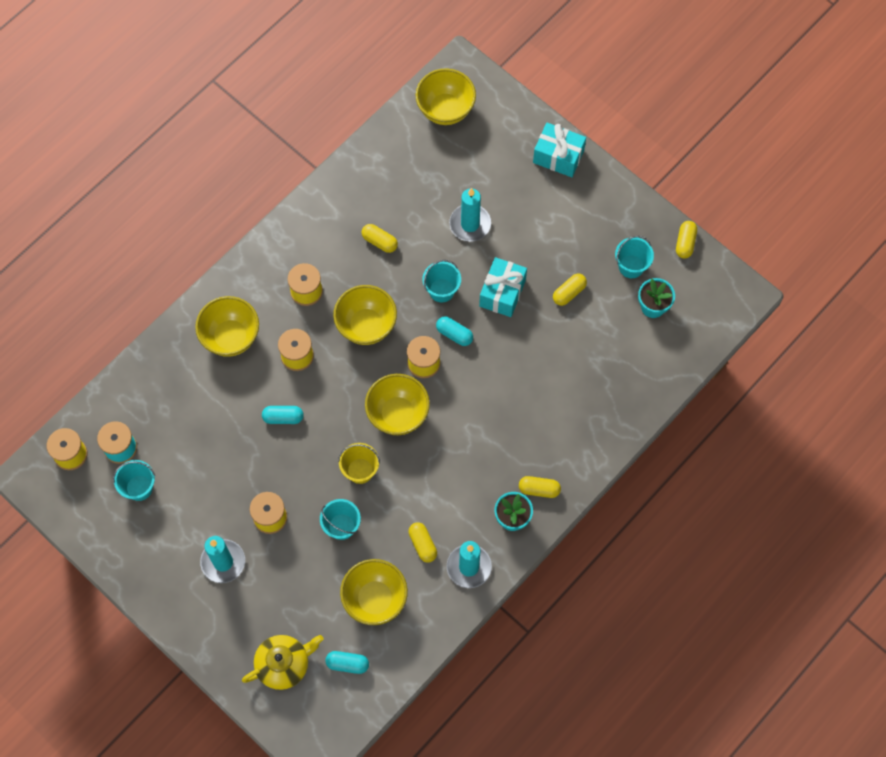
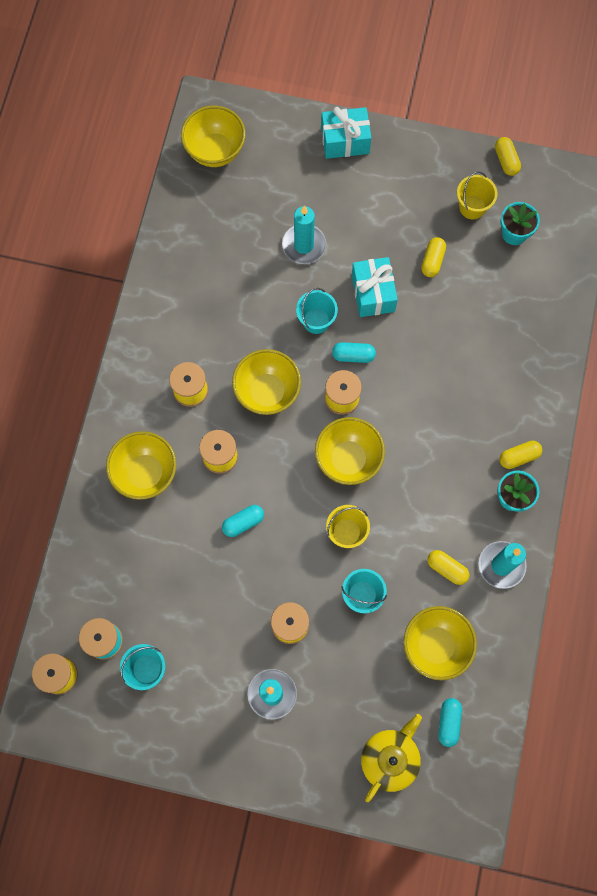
camera: 30 degrees left, 5 degrees up
turquoise capsule [325,651,369,674] -> turquoise capsule turned 60 degrees counterclockwise [438,698,462,747]
yellow capsule [361,224,398,253] -> none
turquoise bucket [615,236,654,278] -> yellow bucket [457,171,497,220]

